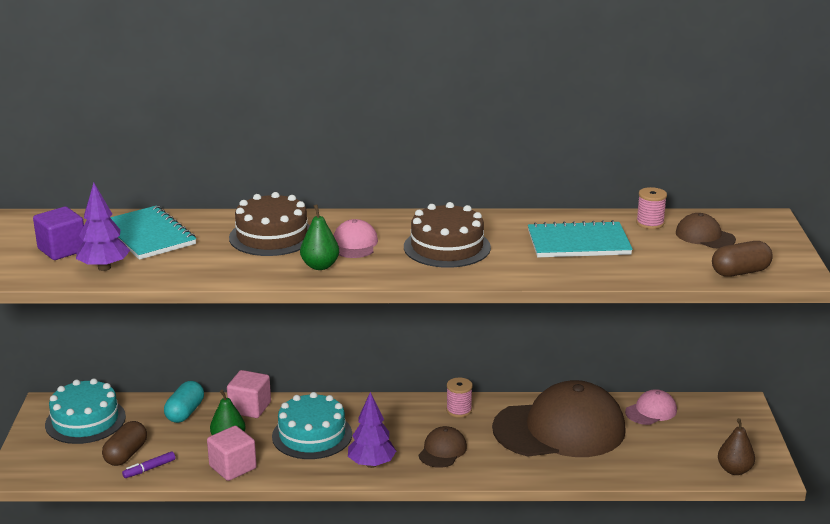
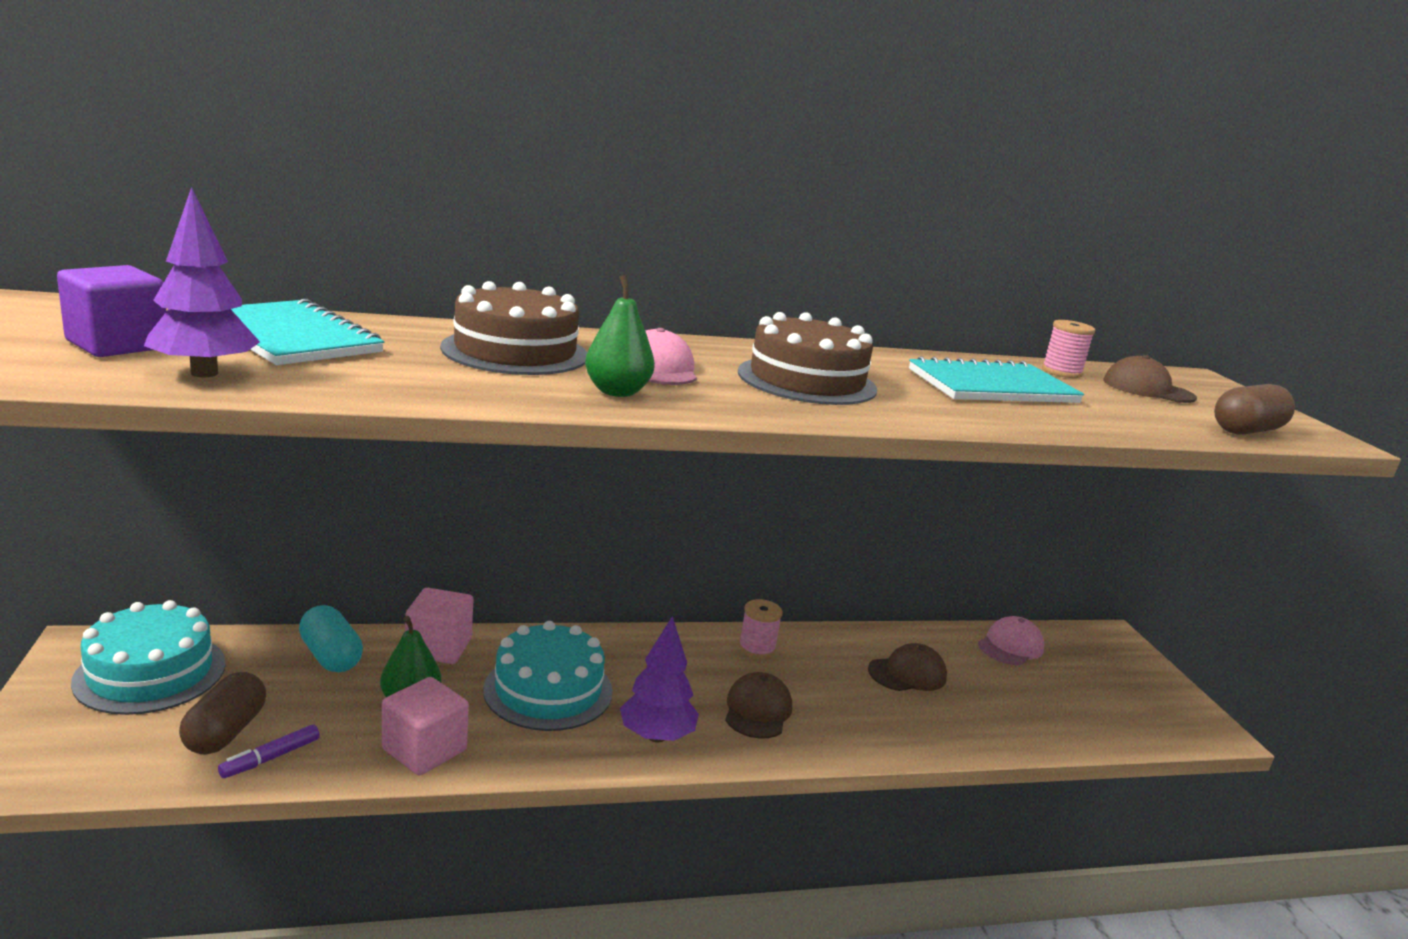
camera: 15 degrees left, 5 degrees down
turquoise capsule [164,381,204,423] -> turquoise capsule turned 45 degrees counterclockwise [299,605,363,672]
brown cap [492,380,626,457] -> brown cap [868,643,947,691], size x0.42
brown pear [718,418,755,475] -> none

